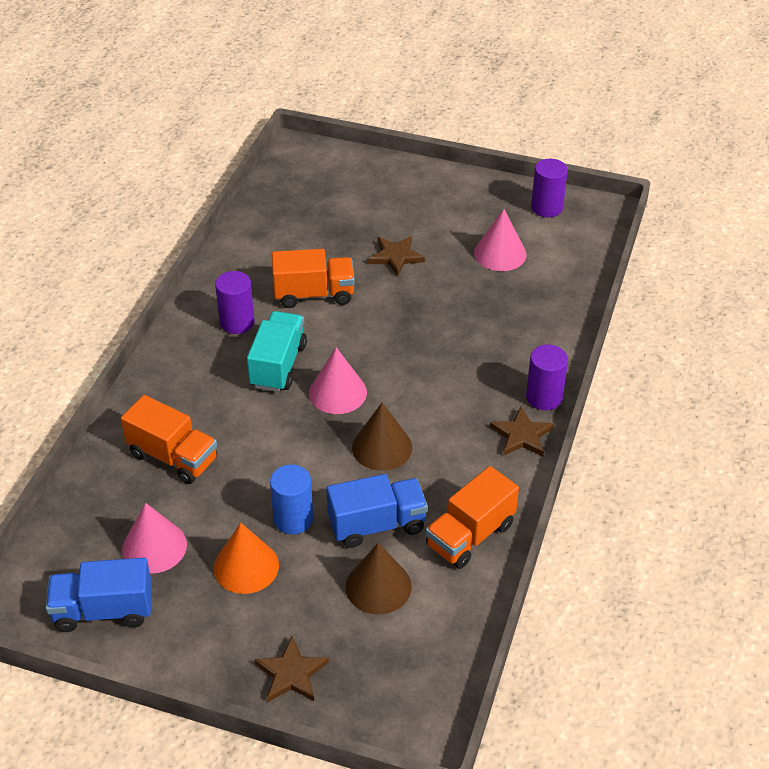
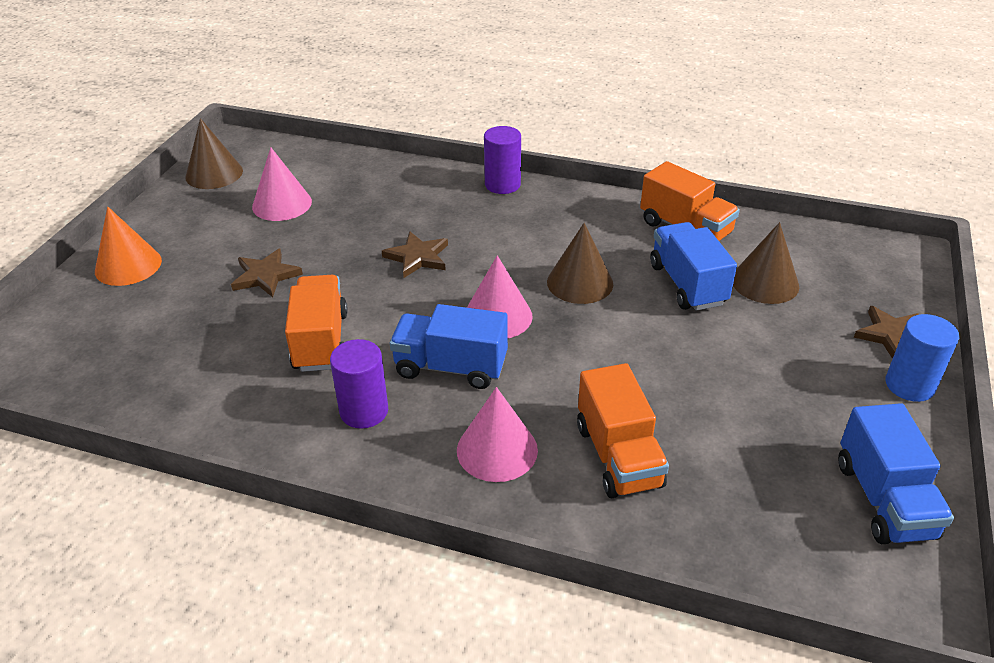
camera: 90 degrees left, 5 degrees down
orange truck [121,395,217,484] -> orange truck turned 135 degrees clockwise [577,363,669,498]
pink cone [122,503,187,574] -> pink cone moved to [457,387,538,482]
orange cone [214,523,279,594] -> orange cone moved to [95,207,162,286]
turquoise truck [247,311,307,392] -> blue truck [390,304,508,389]
blue cylinder [270,464,313,534] -> blue cylinder moved to [885,314,959,402]
brown star [490,407,554,456] -> brown star moved to [382,231,448,278]
purple cylinder [531,159,568,217] -> brown cone [185,118,243,189]

